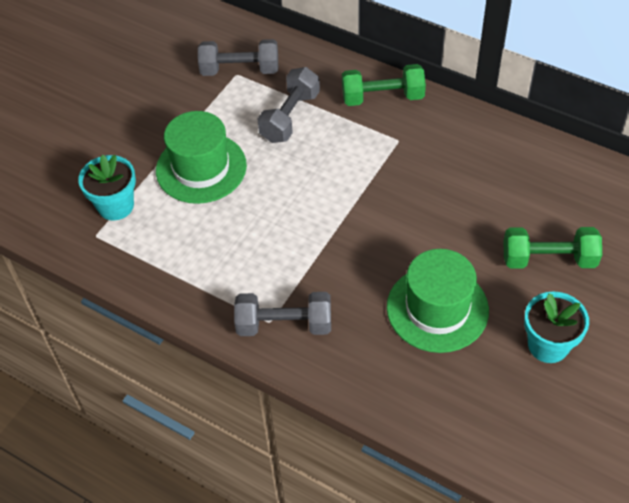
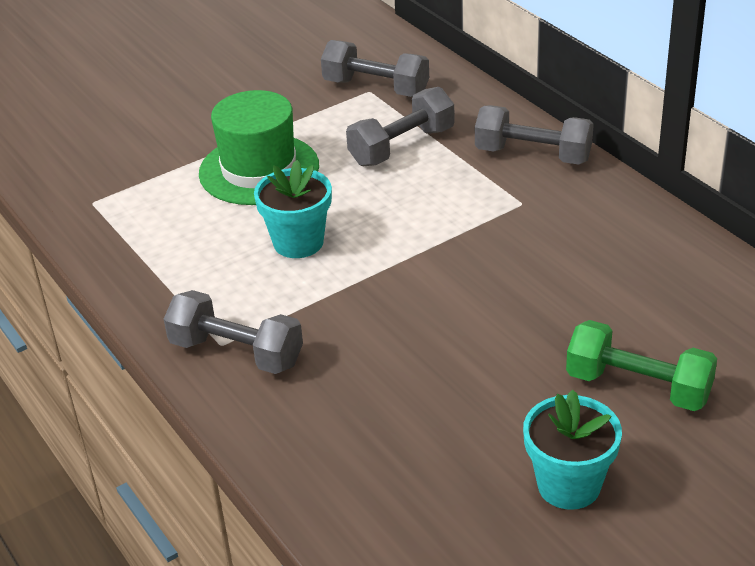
camera: 25 degrees right, 15 degrees down
turquoise flower pot [78,155,136,220] -> turquoise flower pot moved to [254,160,332,258]
green dumbbell [342,64,426,106] -> grey dumbbell [475,105,594,165]
green hat [387,249,489,353] -> none

